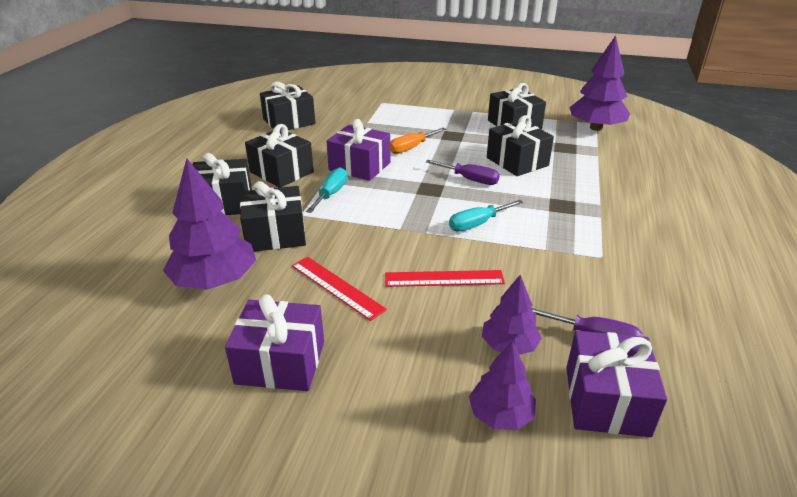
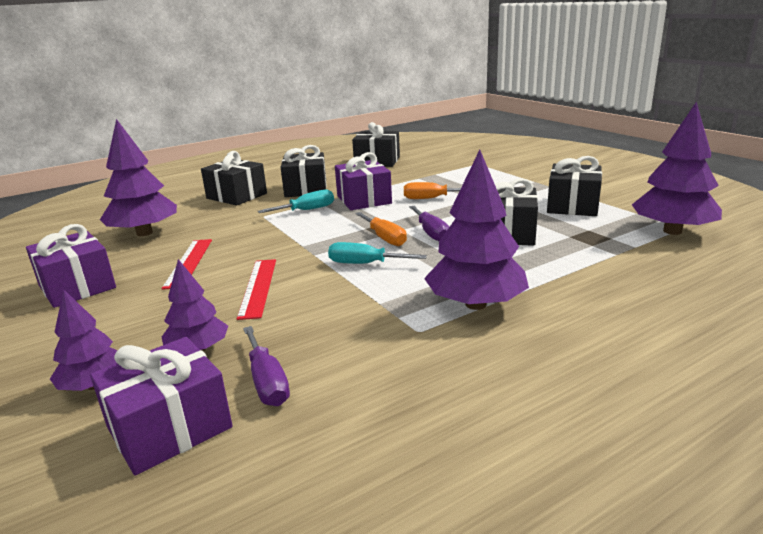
camera: 45 degrees right, 10 degrees down
black gift [240,181,306,252] -> none
red ruler [385,270,505,287] -> red ruler turned 45 degrees clockwise [237,259,276,320]
none -> orange screwdriver [355,212,407,246]
none -> purple tree [424,150,529,310]

